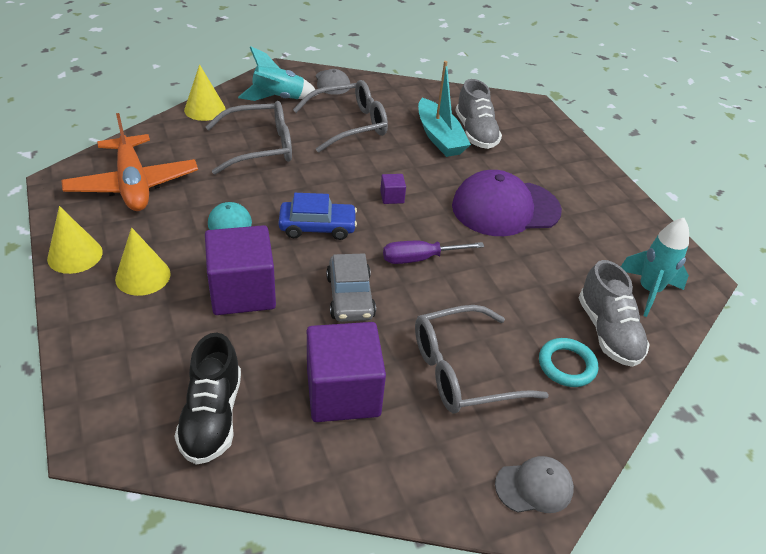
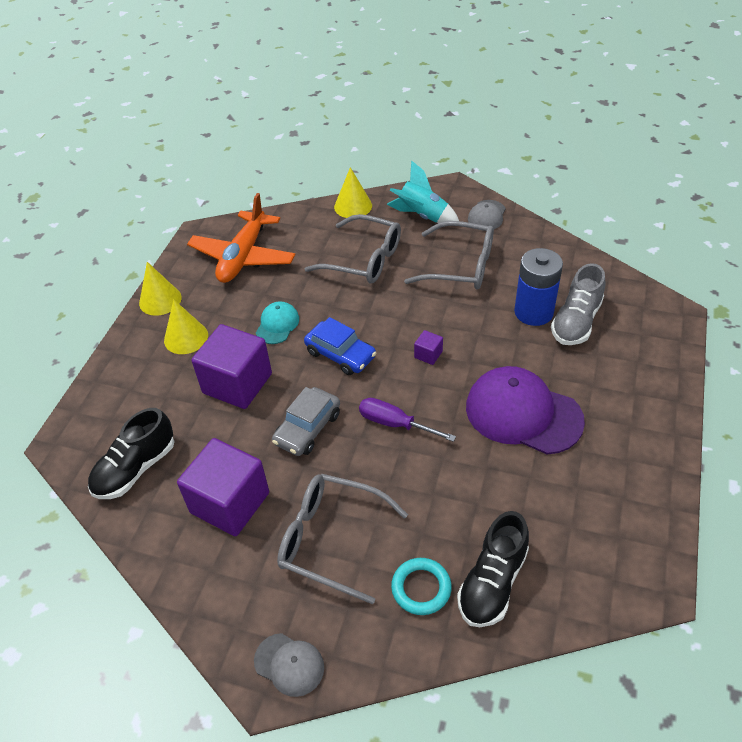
camera: 45 degrees right, 5 degrees up
turquoise boat [418,61,471,157] -> blue battery [514,248,563,326]
grey shoe [579,260,650,367] -> black shoe [457,511,529,627]
turquoise rocket [621,218,689,317] -> none

